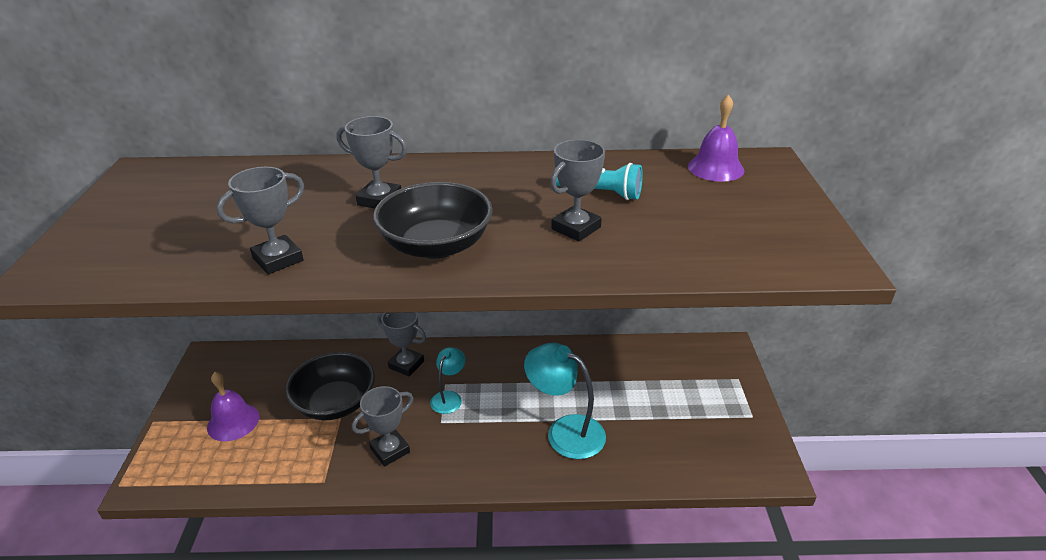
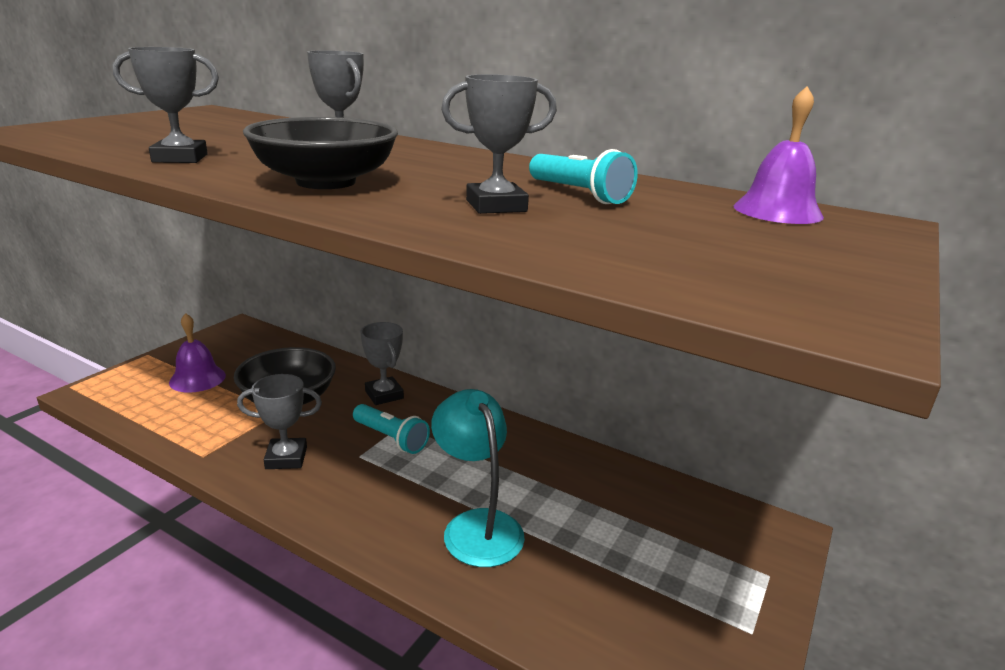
camera: 30 degrees right, 10 degrees down
turquoise lamp [430,347,465,414] -> turquoise flashlight [353,404,430,454]

